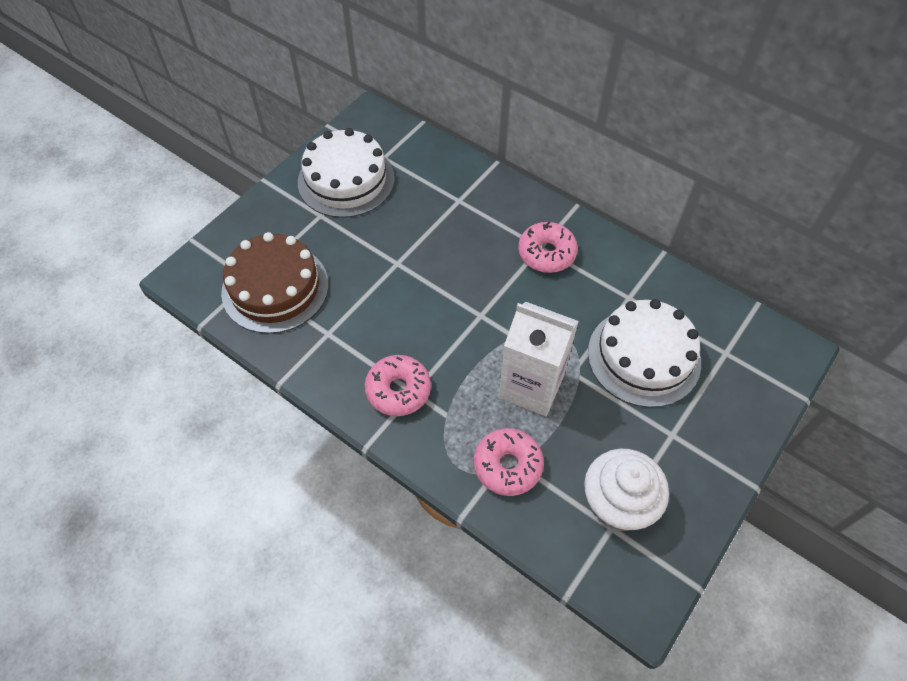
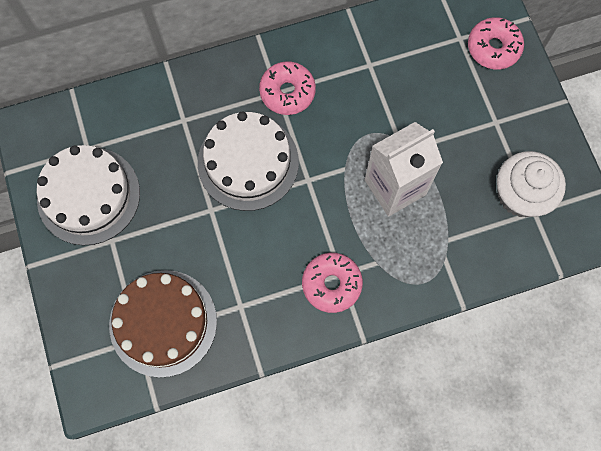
camera: 55 degrees left, 15 degrees up
pink donut [474,428,544,496] -> pink donut moved to [468,17,524,69]
white cake [588,299,701,408] -> white cake moved to [198,112,299,211]

